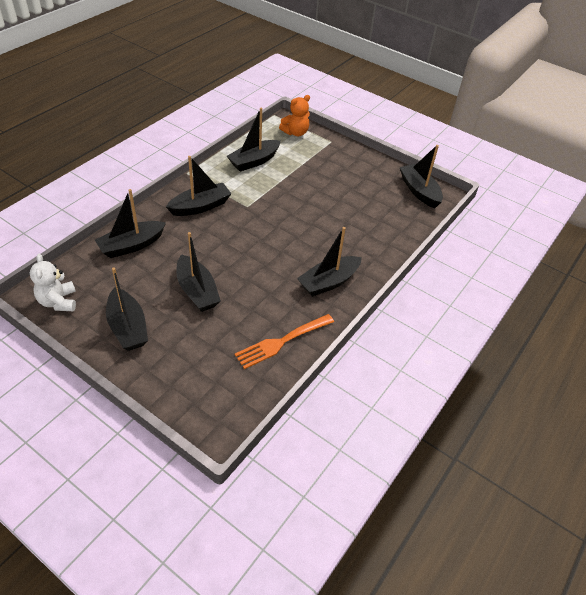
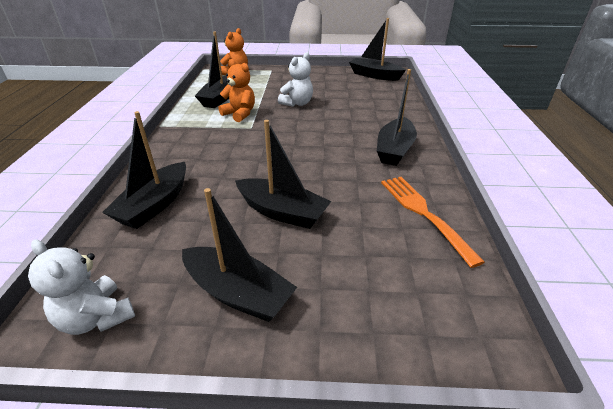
camera: 30 degrees left, 10 degrees down
black boat [166,156,232,216] -> none
orange fork [235,314,334,369] -> orange fork turned 135 degrees clockwise [381,177,485,268]
none -> orange teddy bear [218,59,255,122]
none -> white teddy bear [278,52,313,107]

